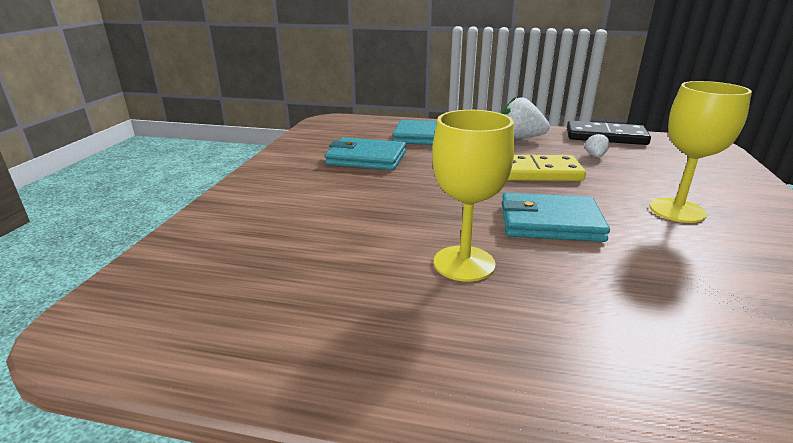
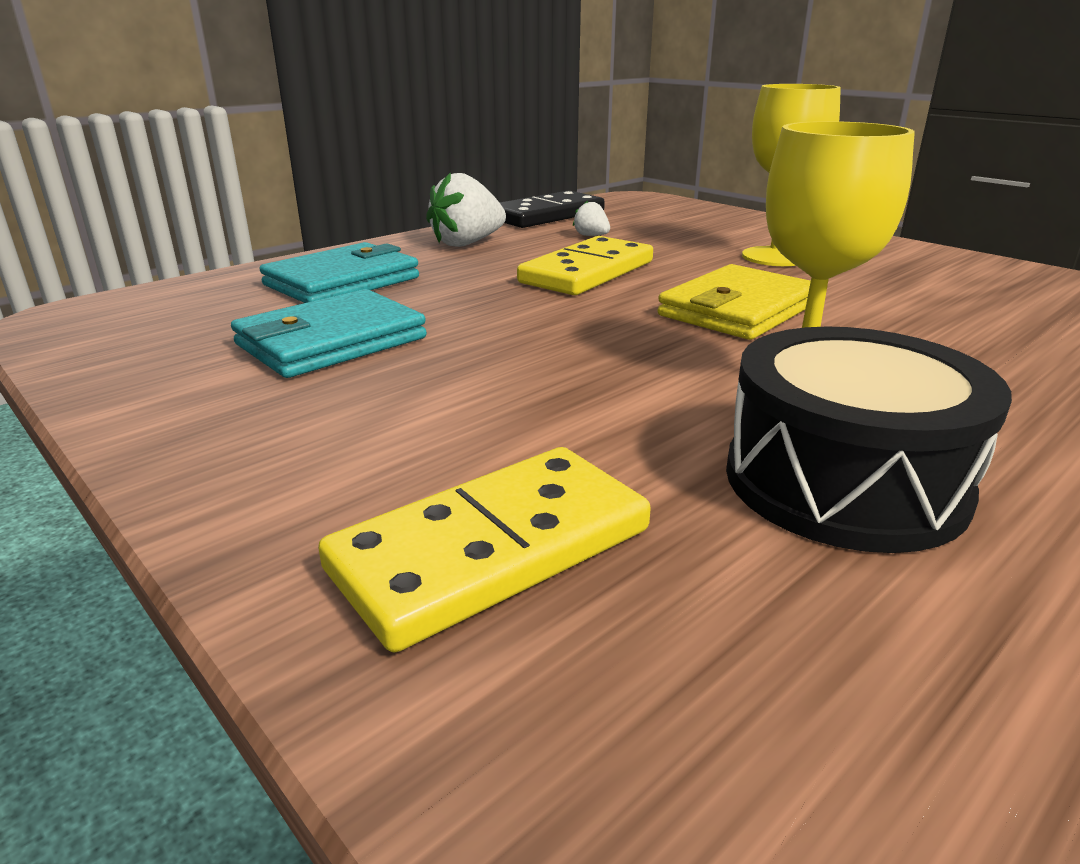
camera: 55 degrees left, 0 degrees up
turquoise wallet [501,193,610,242] -> yellow wallet [658,264,811,340]
none -> yellow domino [318,447,651,652]
none -> black drum [726,327,1012,553]

